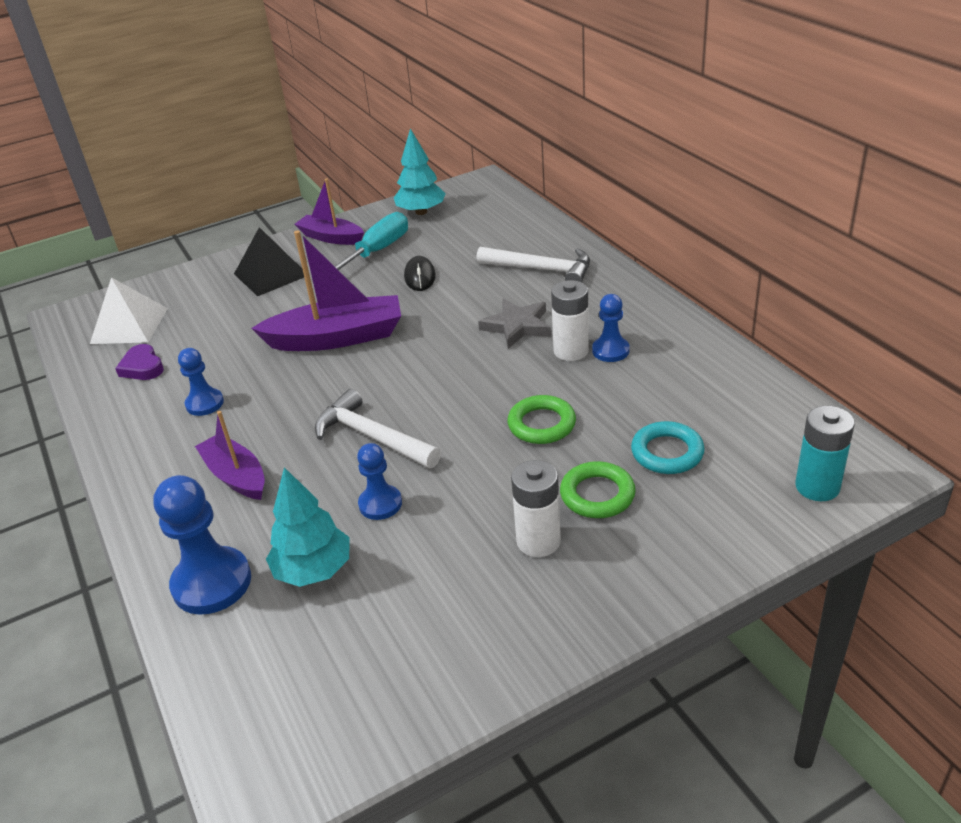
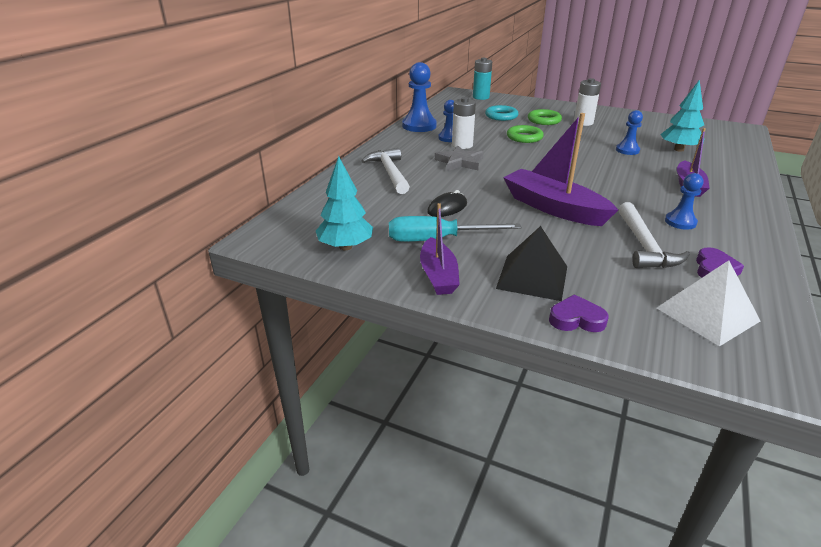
camera: 130 degrees left, 5 degrees down
blue pawn [153,475,251,615] -> blue pawn moved to [402,62,437,132]
white hammer [315,389,441,468] -> white hammer moved to [619,202,690,268]
none -> purple heart [549,294,609,332]

